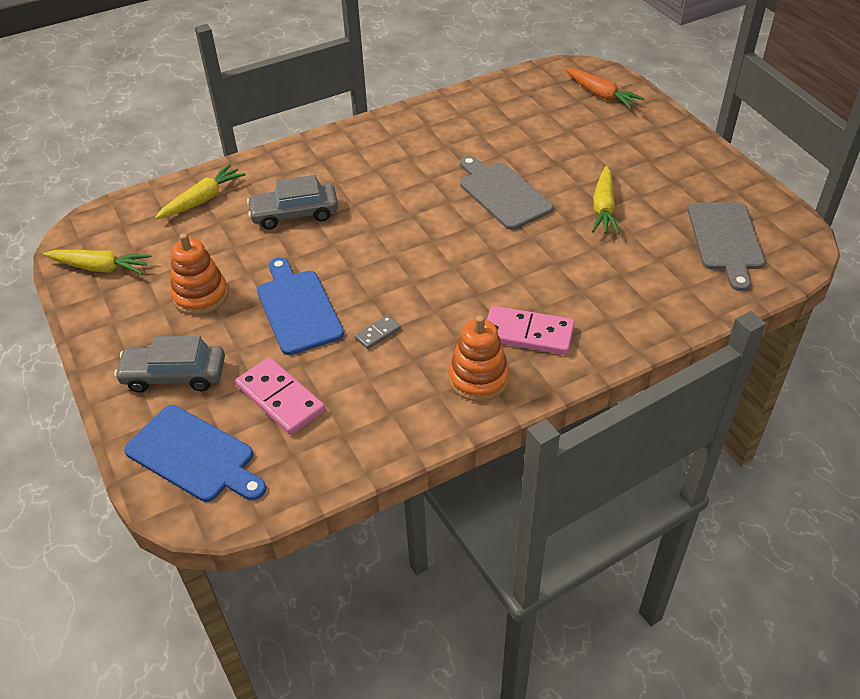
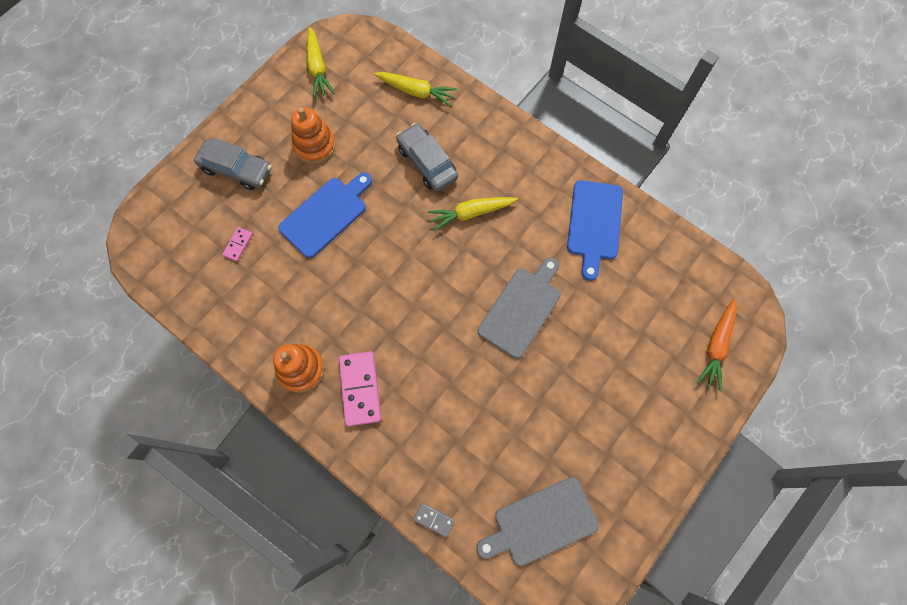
camera: 65 degrees right, 25 degrees up
grey car [114,336,225,393] -> grey car turned 135 degrees clockwise [194,137,272,190]
blue cutting board [124,405,266,502] -> blue cutting board moved to [567,180,623,281]
pink domino [235,357,325,435] -> pink domino [222,227,253,261], size x0.50
grey domino [355,315,401,349] -> grey domino moved to [413,503,455,538]
yellow carrot [592,166,620,234] -> yellow carrot moved to [428,197,518,231]

